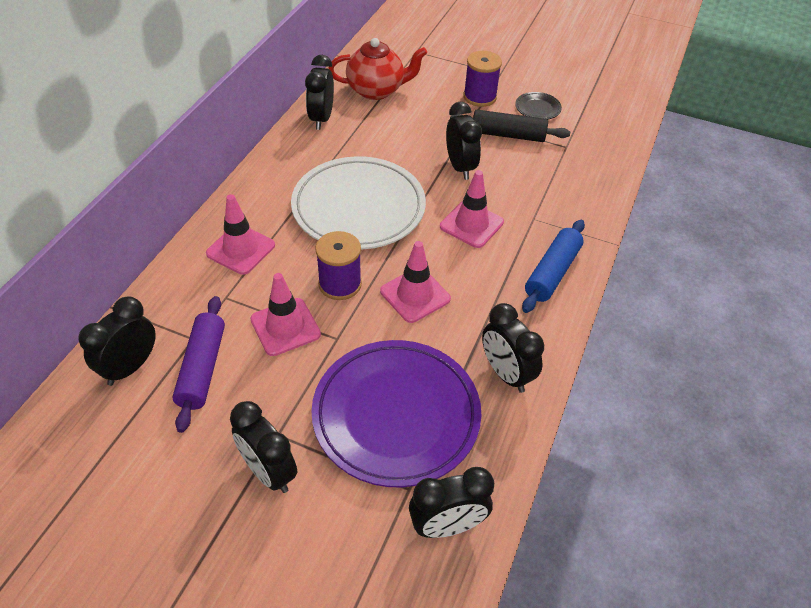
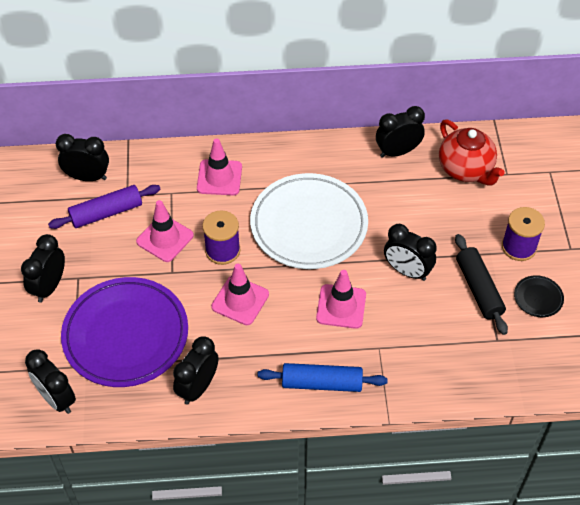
camera: 65 degrees right, 5 degrees up
black clock [446,102,482,180] -> black clock turned 75 degrees clockwise [384,223,436,281]

